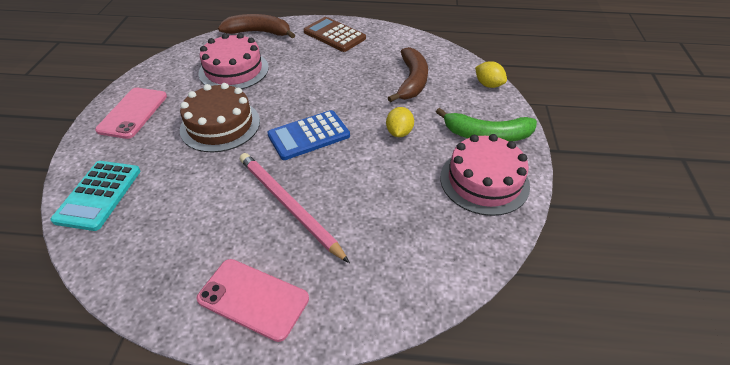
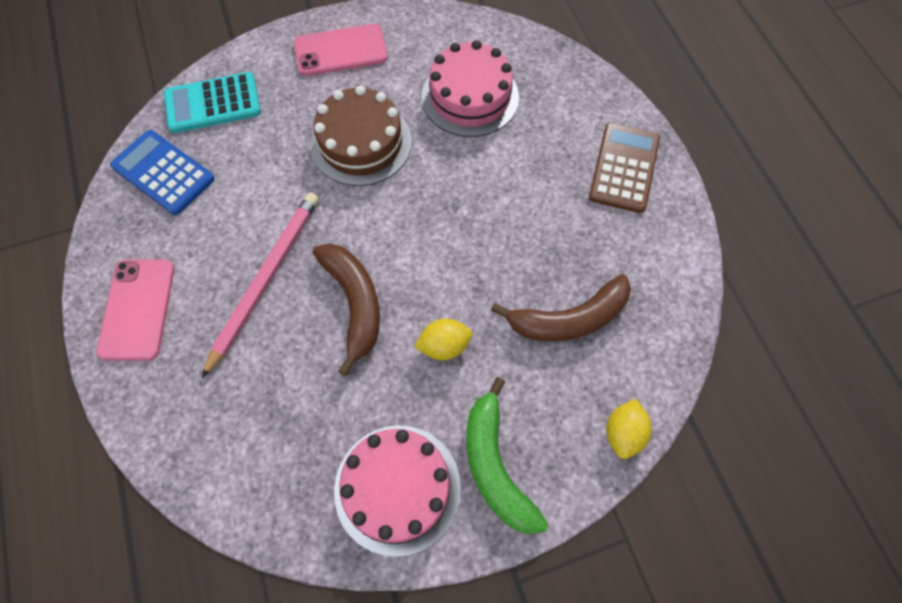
camera: 65 degrees right, 20 degrees up
brown banana [218,14,295,38] -> brown banana moved to [313,243,380,376]
blue calculator [267,110,350,160] -> blue calculator moved to [110,130,215,215]

